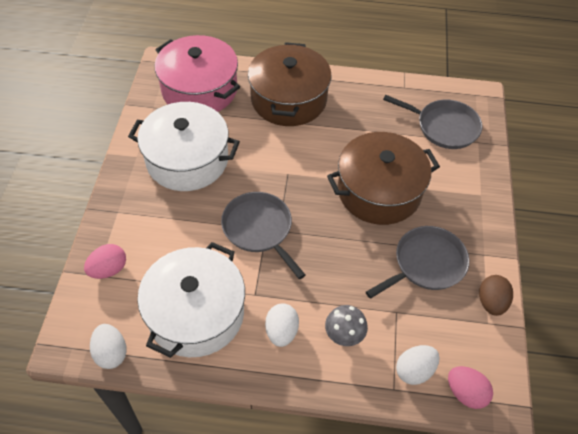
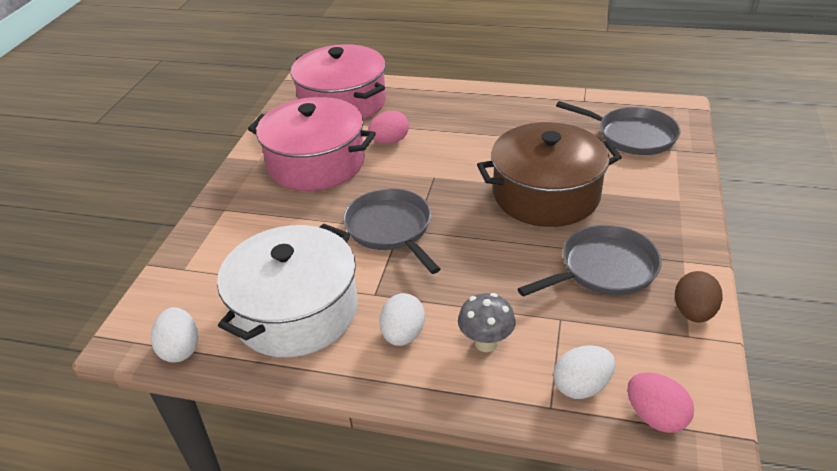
camera: 10 degrees right, 15 degrees down
pink egg [84,244,126,279] -> pink egg moved to [368,111,409,144]
white pot [128,102,240,191] -> pink pot [248,97,376,191]
brown pot [248,42,331,126] -> none

